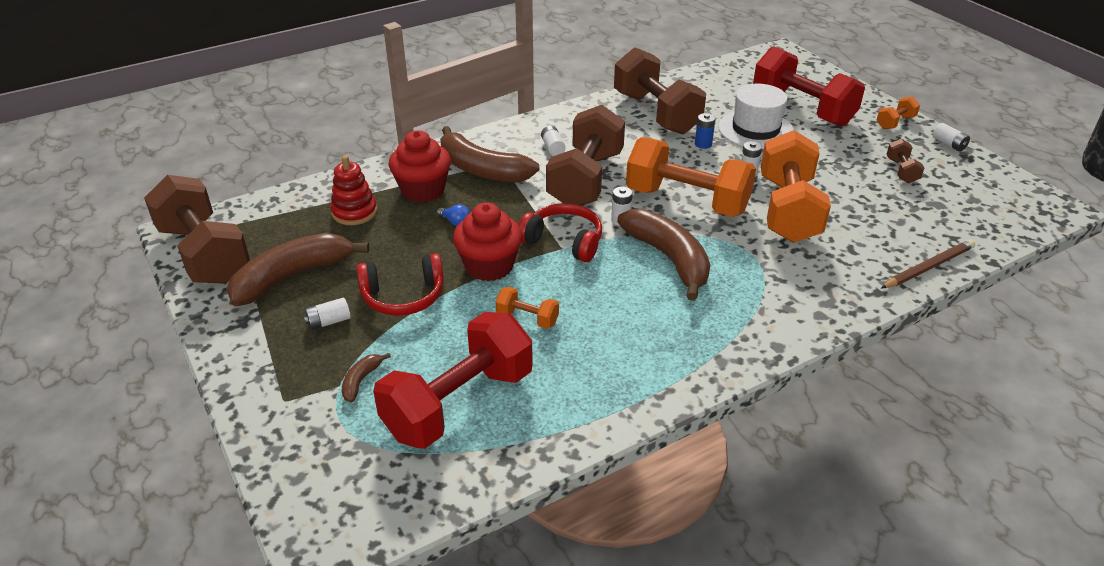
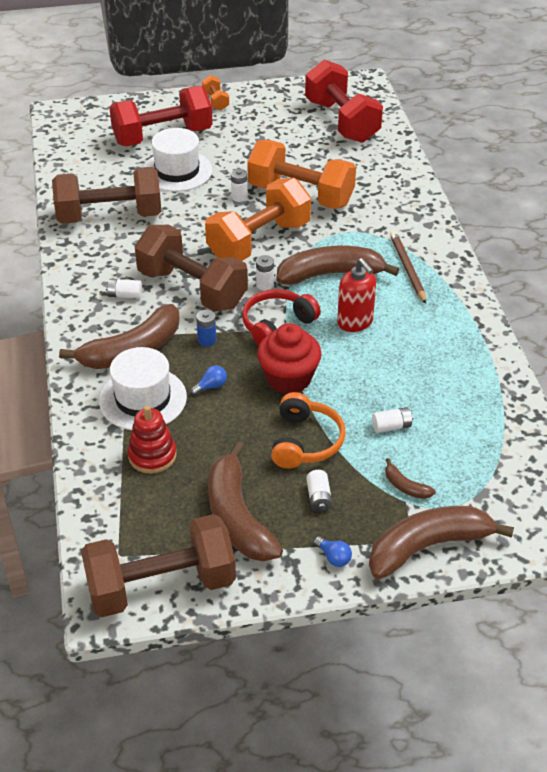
camera: 70 degrees left, 5 degrees up
red headphones [357,253,444,316] -> orange headphones [271,392,346,469]
red dumbbell [373,312,533,449] -> red dumbbell moved to [305,60,383,143]
red cupcake [389,130,451,203] -> white hat [99,347,187,430]
orange dumbbell [495,287,559,329] -> none
blue battery [695,113,716,149] -> blue battery moved to [196,310,216,347]
brown pencil [881,239,975,288] -> brown pencil moved to [390,231,426,304]
brown dumbbell [886,139,925,183] -> none
white battery [933,123,970,152] -> white battery moved to [372,407,413,433]
none -> blue light bulb [314,536,352,567]
none -> red soap dispenser [337,258,376,332]
none -> brown banana [369,506,514,579]

